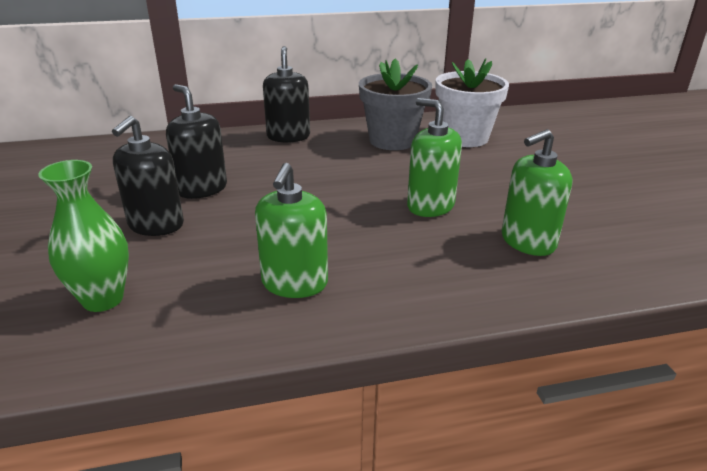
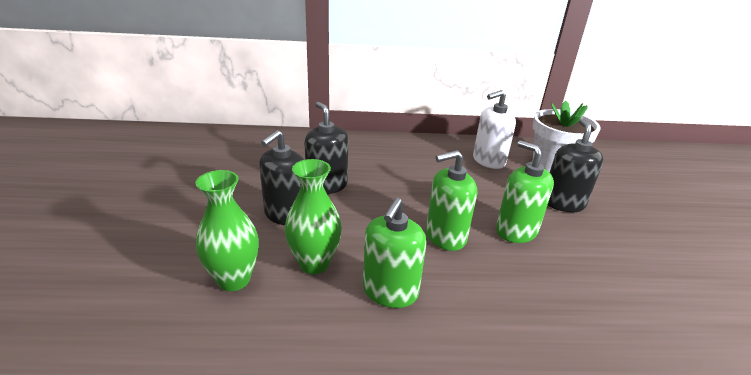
camera: 10 degrees right, 0 degrees up
black soap dispenser [263,46,310,143] -> black soap dispenser moved to [548,119,603,212]
grey flower pot [359,58,432,150] -> white soap dispenser [473,90,516,169]
green soap dispenser [502,129,573,256] -> green soap dispenser moved to [426,150,477,251]
none -> green vase [285,159,342,274]

